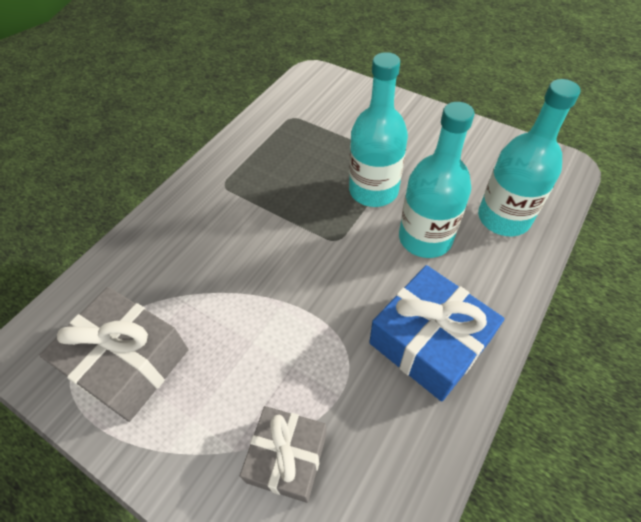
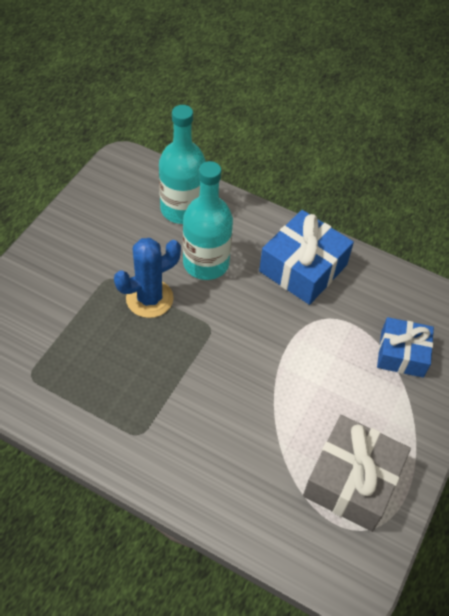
camera: 100 degrees left, 0 degrees up
grey gift [240,406,327,503] -> blue gift [377,317,434,378]
turquoise bottle [349,52,408,207] -> blue cactus [114,238,181,318]

